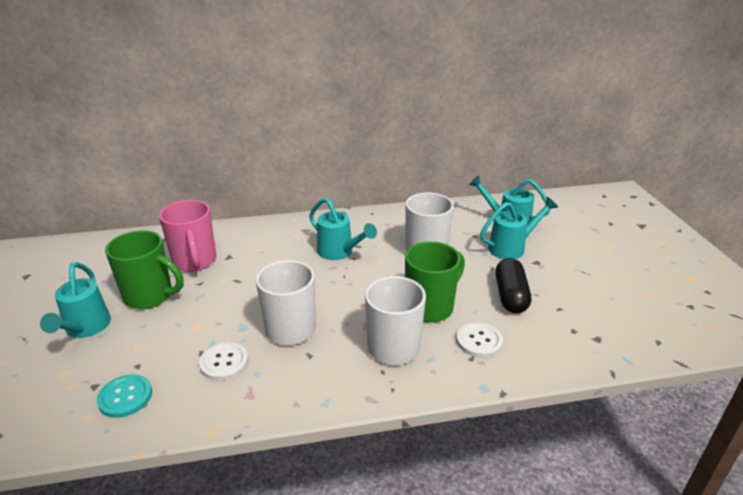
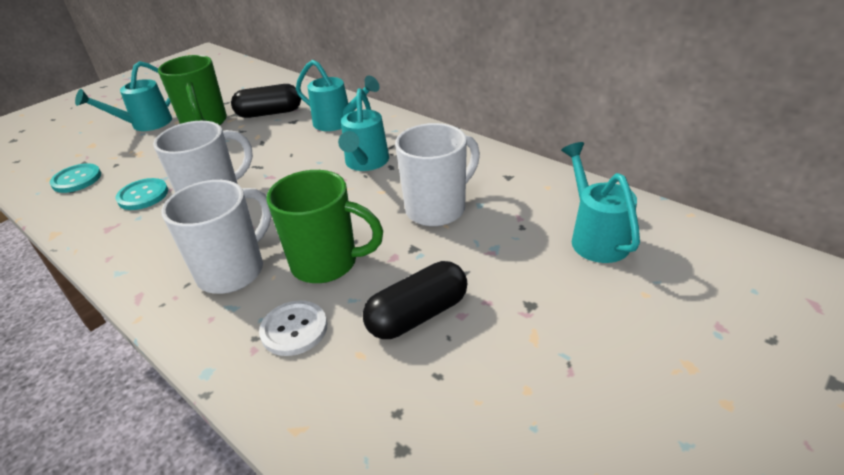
camera: 55 degrees right, 5 degrees up
pink mug [159,200,216,272] -> black capsule [231,84,301,118]
white button [199,342,248,381] -> turquoise button [116,178,168,210]
turquoise watering can [480,197,558,259] -> turquoise watering can moved to [296,60,380,131]

